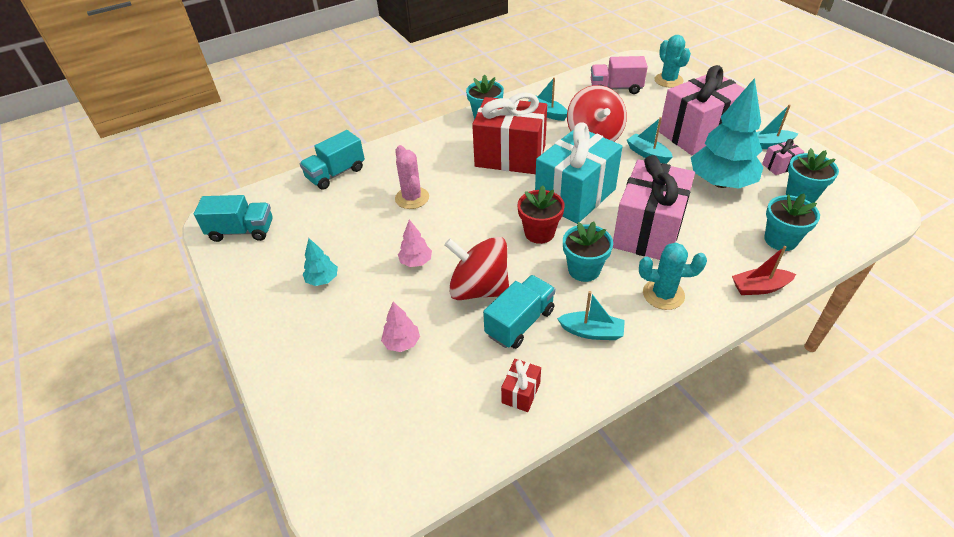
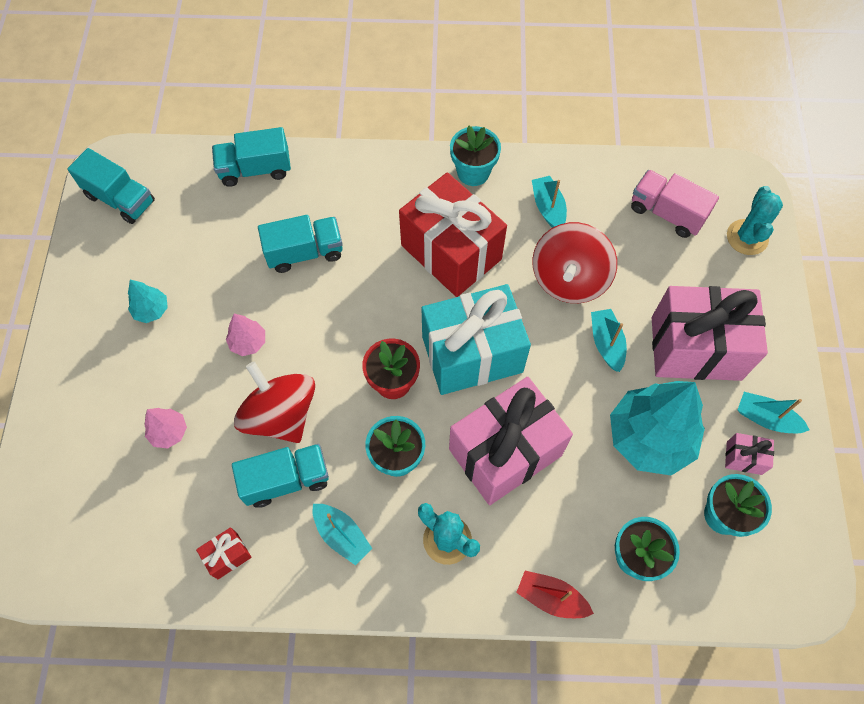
camera: 30 degrees right, 20 degrees up
pink cactus [395,145,429,209] -> turquoise truck [258,215,343,273]

